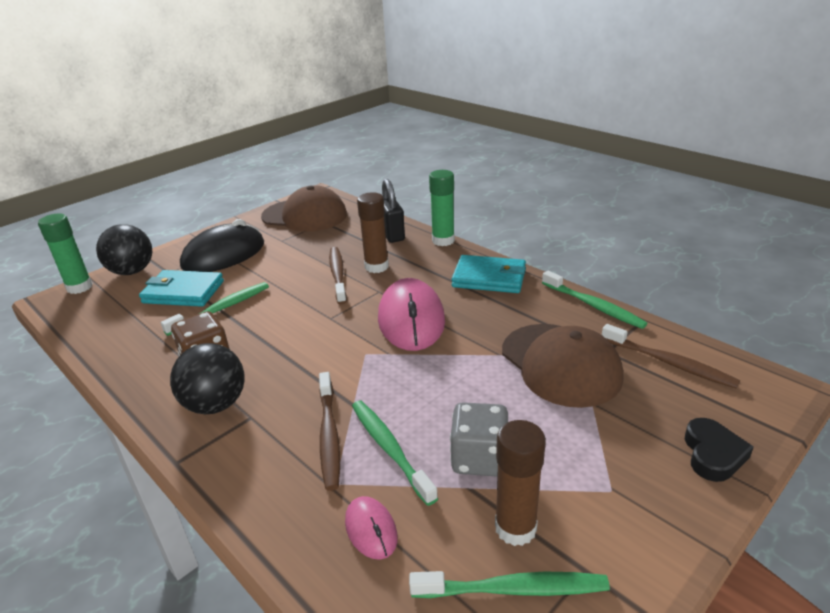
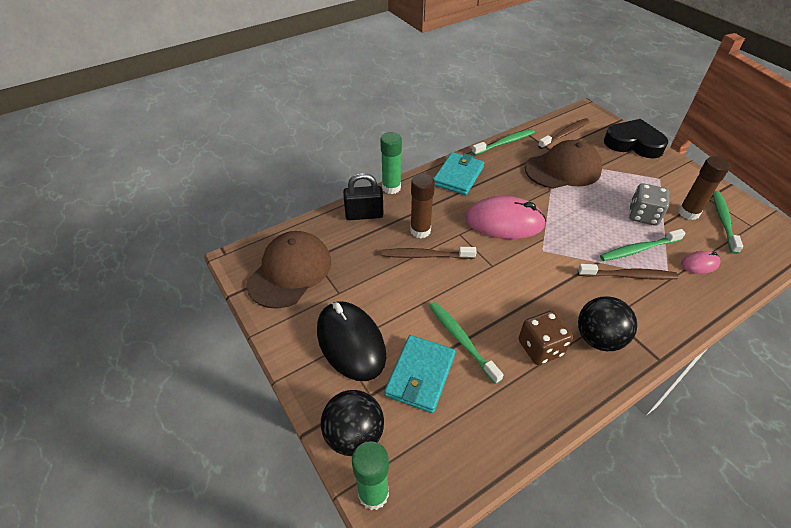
camera: 80 degrees left, 15 degrees up
black heart [685,418,754,482] -> black heart [604,119,668,158], size x1.72

